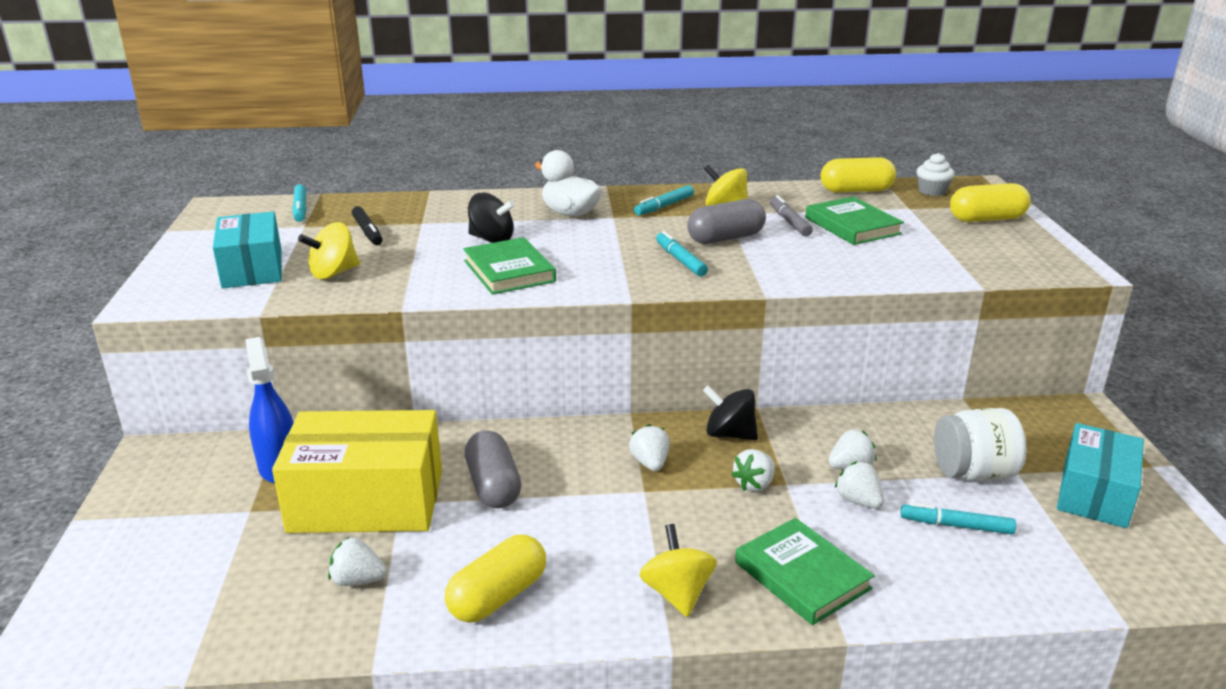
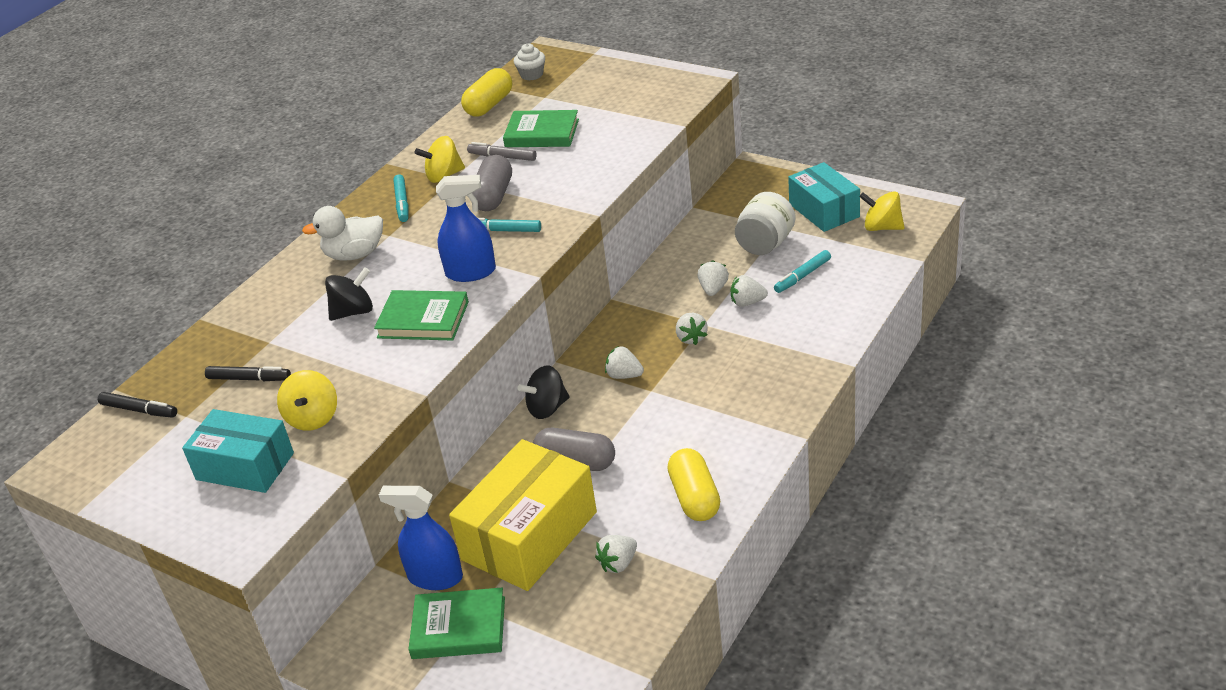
camera: 50 degrees left, 10 degrees up
turquoise marker [292,184,306,222] -> black marker [98,392,177,418]
yellow spinning top [639,524,717,617] -> yellow spinning top moved to [859,191,905,231]
black spinning top [703,385,758,440] -> black spinning top moved to [517,366,569,419]
green book [735,518,875,625] -> green book moved to [408,588,505,659]
yellow capsule [950,183,1031,222] -> none
none -> blue spray bottle [436,175,496,282]

